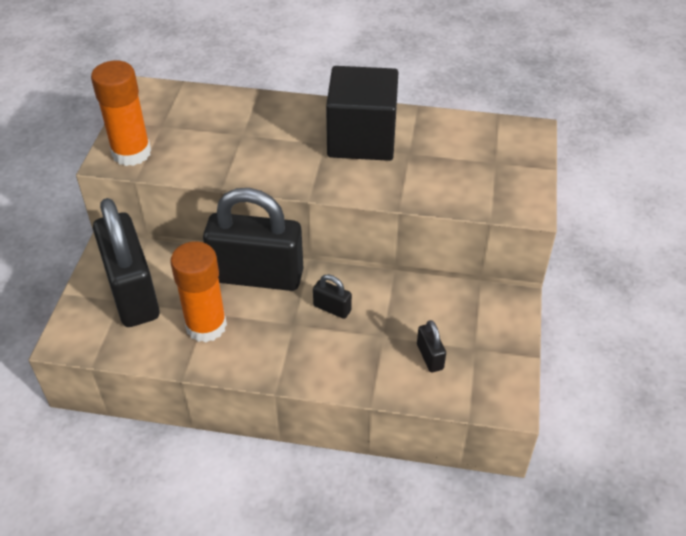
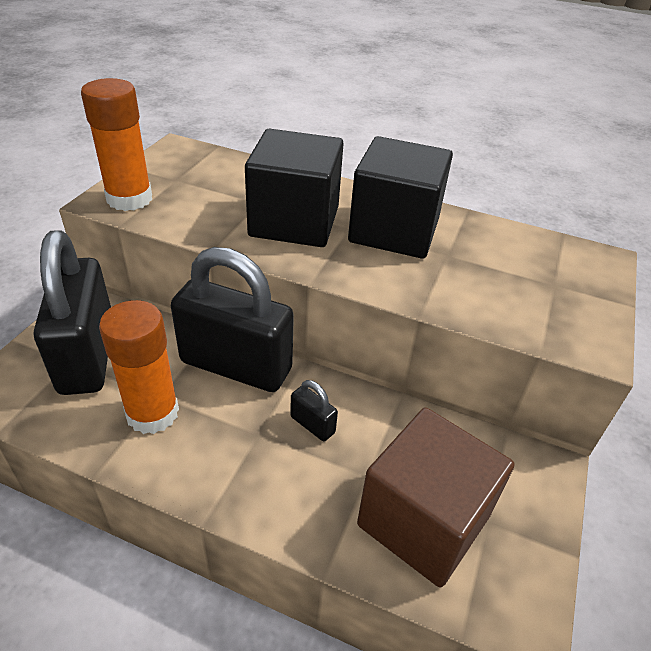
camera: 10 degrees right, 5 degrees down
black padlock [417,320,446,372] -> brown cube [357,407,515,587]
none -> black cube [245,129,344,247]

